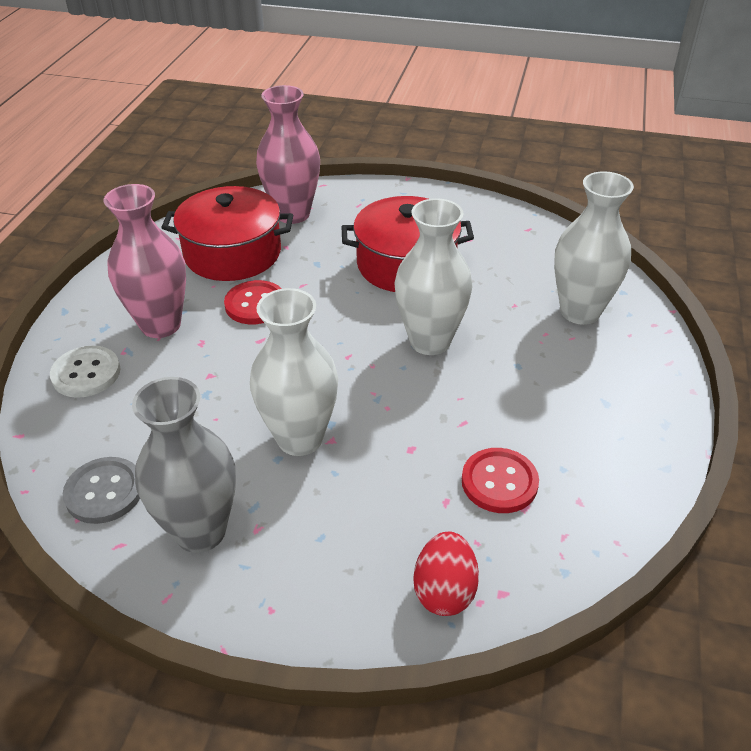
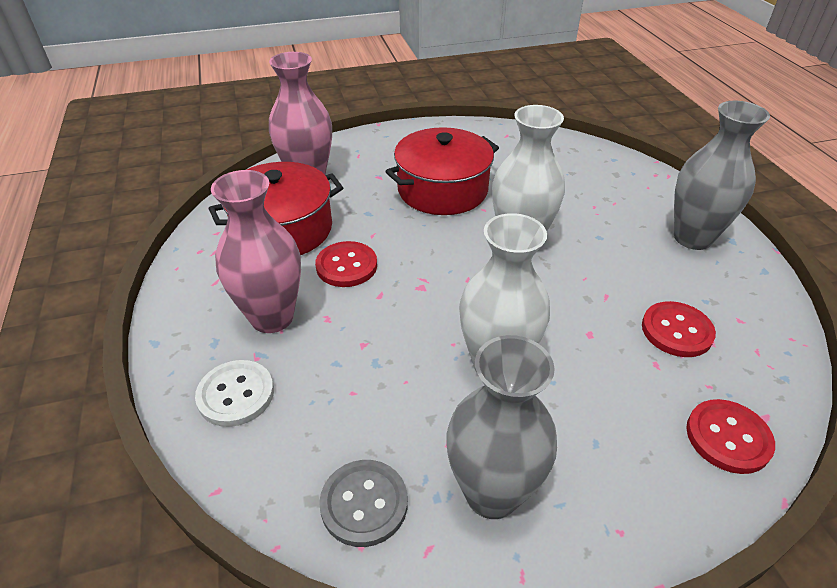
camera: 30 degrees left, 0 degrees up
red egg [413,531,479,616] -> red button [686,399,775,474]
white vase [554,171,634,325] -> none
none -> grey vase [674,101,770,250]

